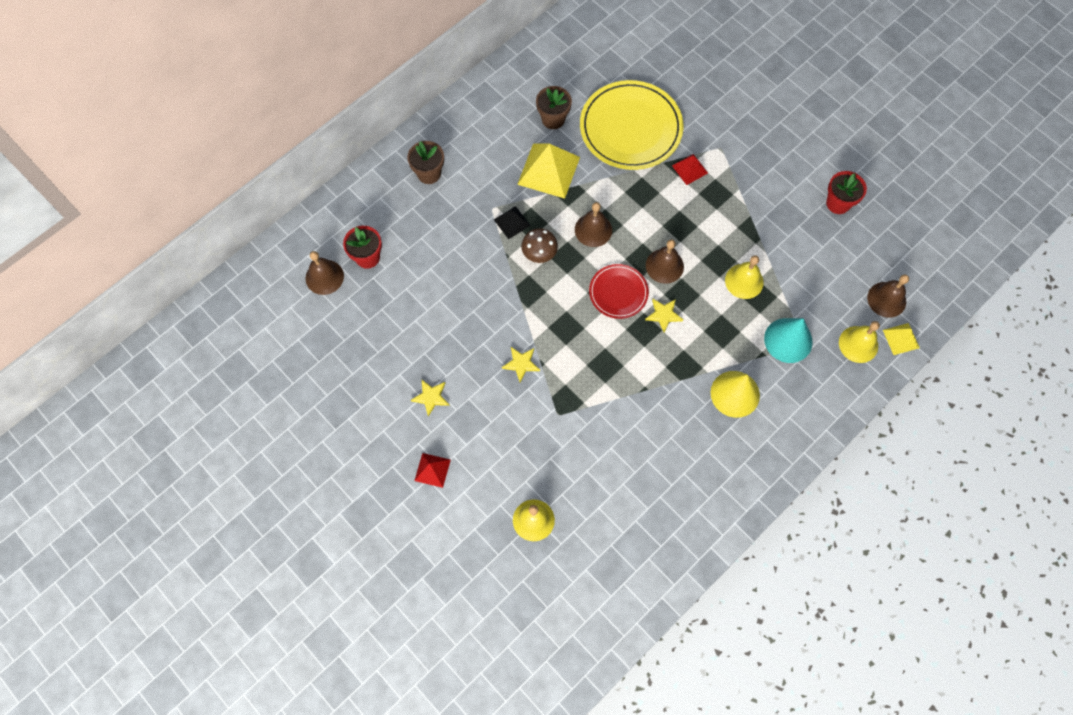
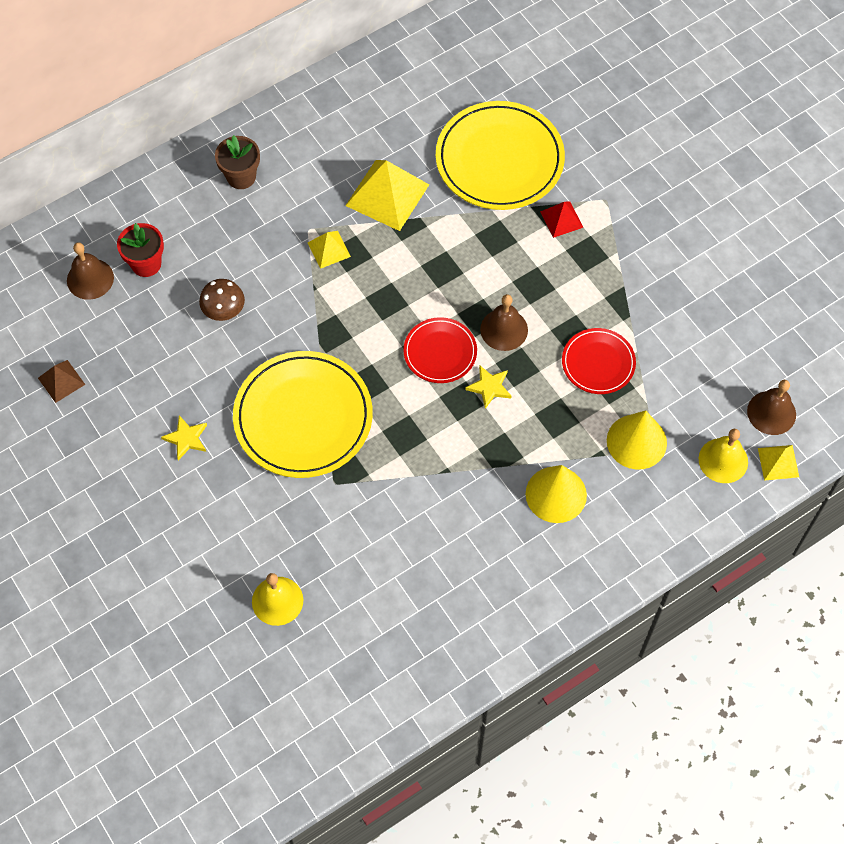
camera: 10 degrees right, 5 degrees down
red pyramid [414,453,451,488] -> none
black pyramid [494,206,531,239] -> yellow pyramid [308,231,351,269]
yellow star [502,347,540,382] -> yellow plate [233,351,373,478]
brown mushroom [521,228,558,263] -> brown mushroom moved to [199,279,245,321]
brown flower pot [536,86,572,129] -> none
brown bell [575,202,612,247] -> none
yellow bell [725,255,764,299] -> red plate [562,328,636,394]
turquoise cone [764,318,813,363] -> yellow cone [607,411,667,469]
red flower pot [826,171,867,214] -> none
none -> brown pyramid [38,360,85,403]

